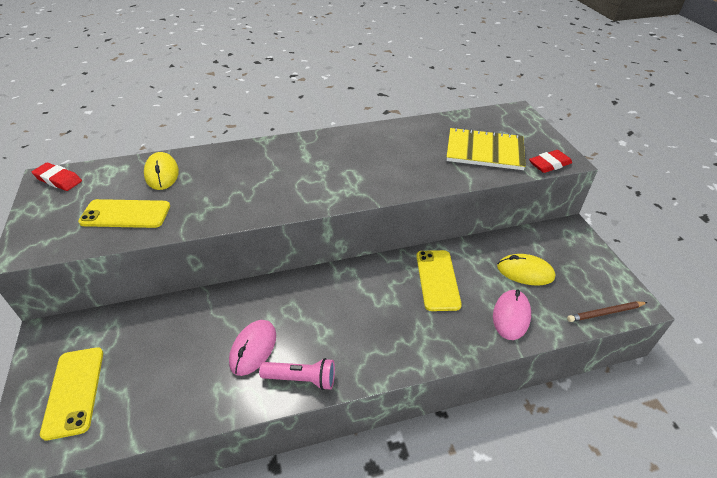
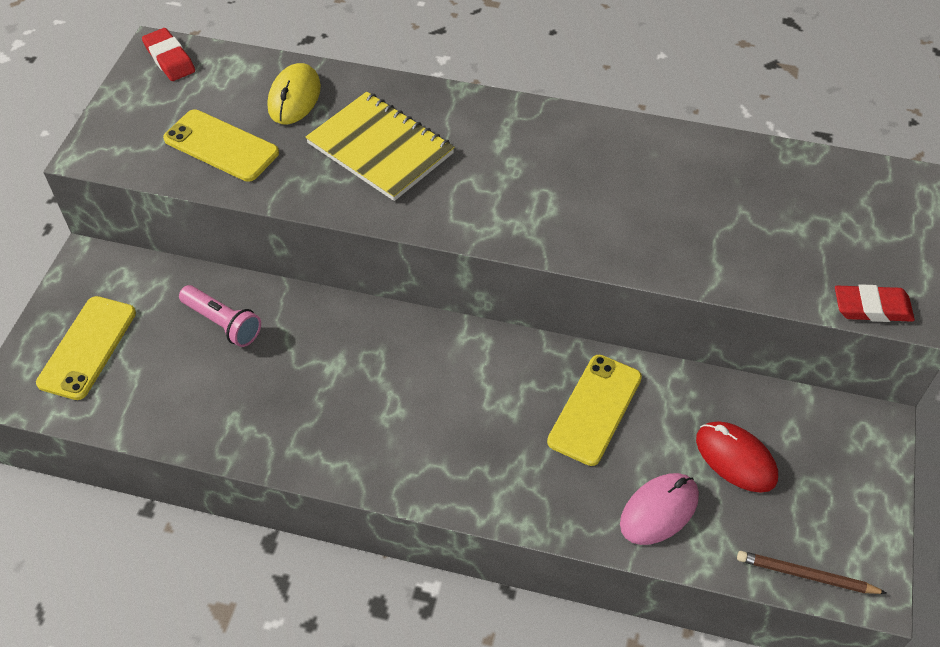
camera: 30 degrees right, 10 degrees up
pink mouse [229,320,276,376] -> none
pink flashlight [259,358,335,390] -> pink flashlight moved to [179,285,261,347]
yellow notebook [446,127,526,170] -> yellow notebook moved to [305,92,455,201]
yellow mouse [497,254,555,286] -> red mouse [696,421,778,493]

